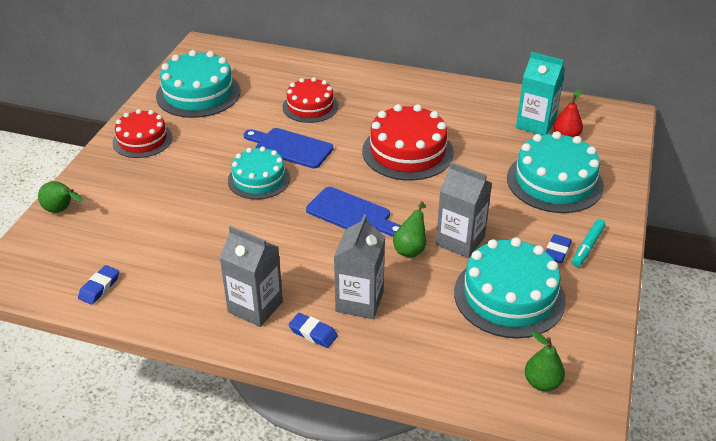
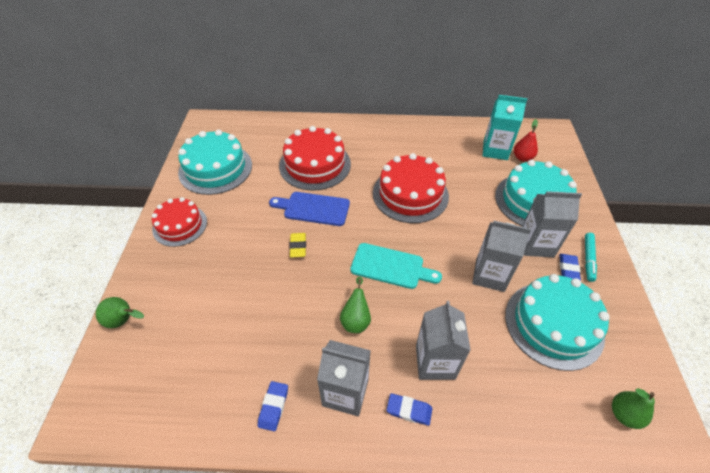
camera: 15 degrees left, 10 degrees up
blue eraser [78,265,119,305] -> blue eraser moved to [258,381,288,431]
turquoise cake [228,146,290,199] -> yellow eraser [289,233,306,257]
red cake [282,77,338,123] -> red cake [279,126,351,191], size x1.53
blue cutting board [306,187,401,237] -> turquoise cutting board [350,243,442,289]
green pear [393,201,426,258] -> green pear moved to [340,277,371,333]
none -> grey carton [522,191,582,257]

